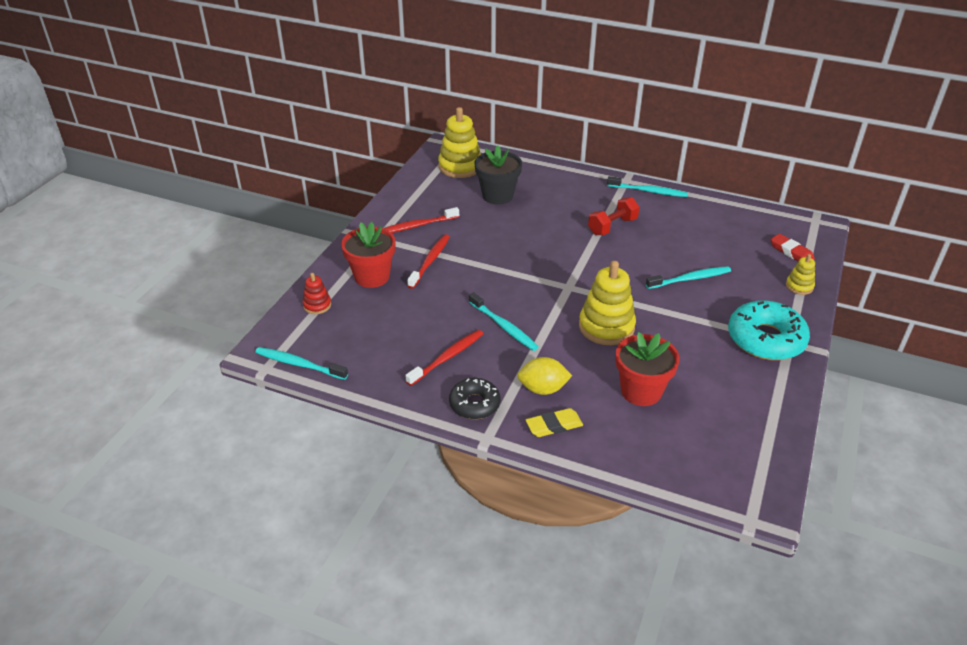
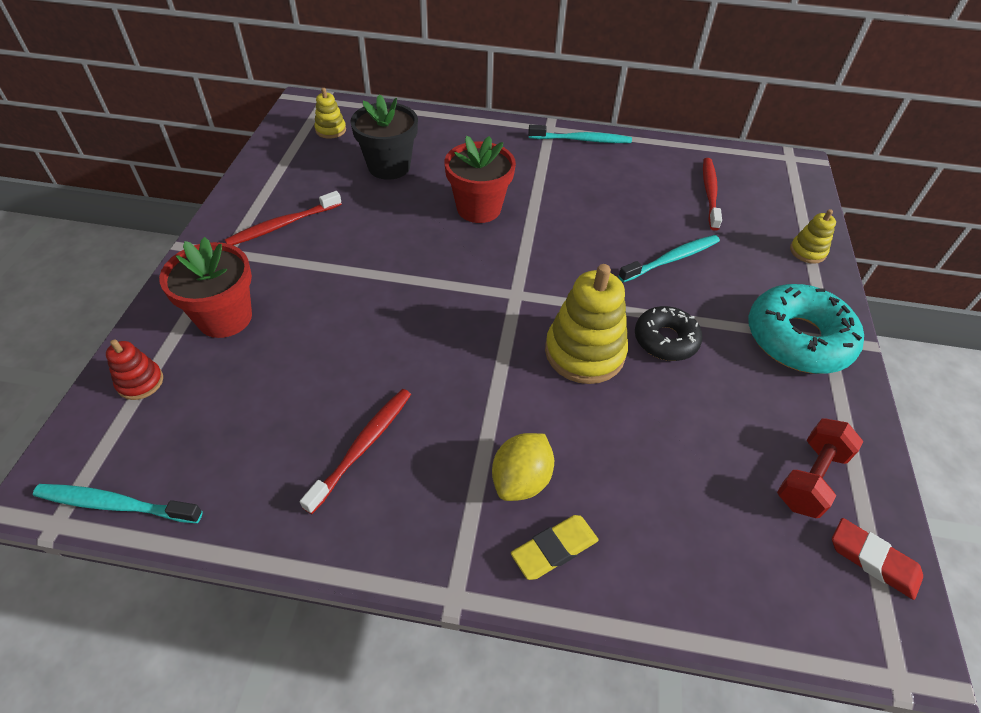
camera: 15 degrees left, 10 degrees up
red toothbrush [407,234,450,289] -> red toothbrush moved to [703,158,722,231]
yellow stacking toy [438,107,481,178] -> yellow stacking toy [314,88,346,139], size x0.51
black donut [449,378,500,419] -> black donut moved to [635,306,702,361]
turquoise toothbrush [469,292,538,351] -> none
yellow lemon [518,357,572,395] -> yellow lemon turned 45 degrees counterclockwise [492,433,554,501]
red dumbbell [588,197,639,235] -> red dumbbell moved to [777,418,864,518]
red flower pot [615,332,680,406] -> red flower pot moved to [444,136,516,223]
red eraser [770,234,815,261] -> red eraser moved to [832,518,923,600]

